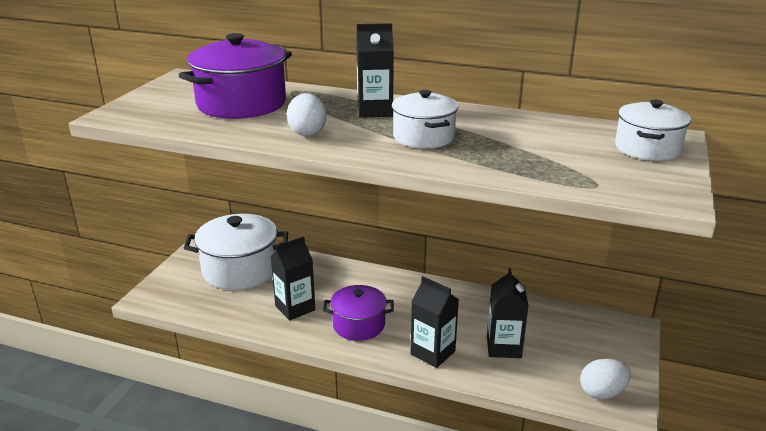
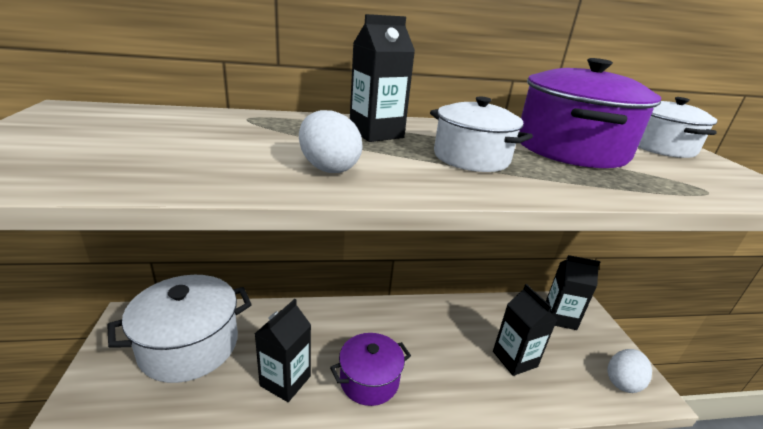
camera: 30 degrees left, 0 degrees up
purple pot [179,33,292,119] -> purple pot moved to [519,58,661,168]
black carton [410,276,459,368] -> black carton moved to [546,255,600,330]

